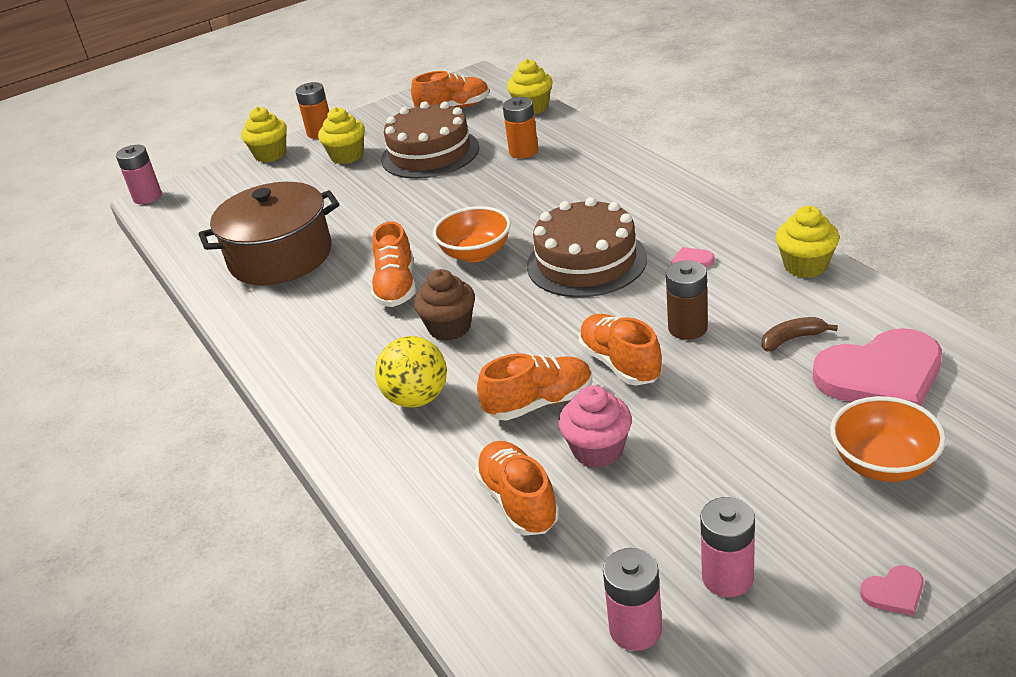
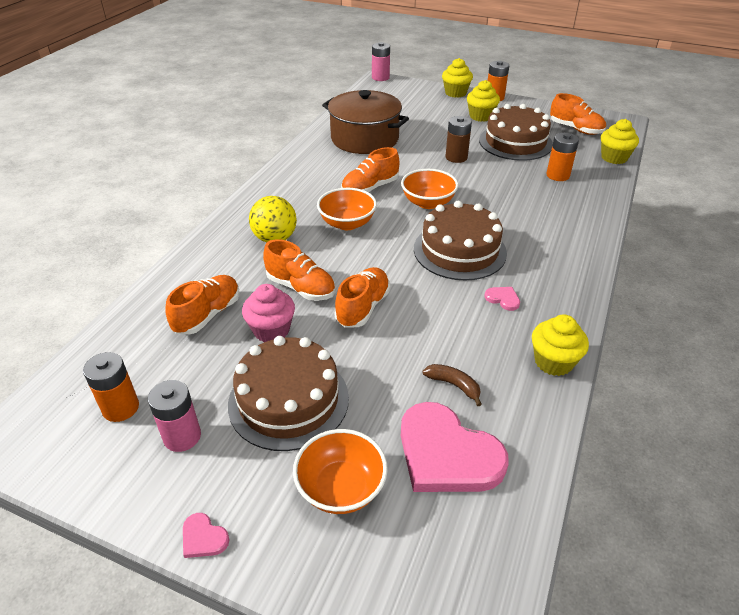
camera: 50 degrees right, 5 degrees up
brown cupcake [414,269,475,341] -> orange bowl [317,188,377,230]
pink battery [603,548,662,651] -> orange battery [83,352,139,422]
brown battery [666,260,708,340] -> brown battery moved to [445,116,472,163]
none -> brown cake [228,336,349,451]

